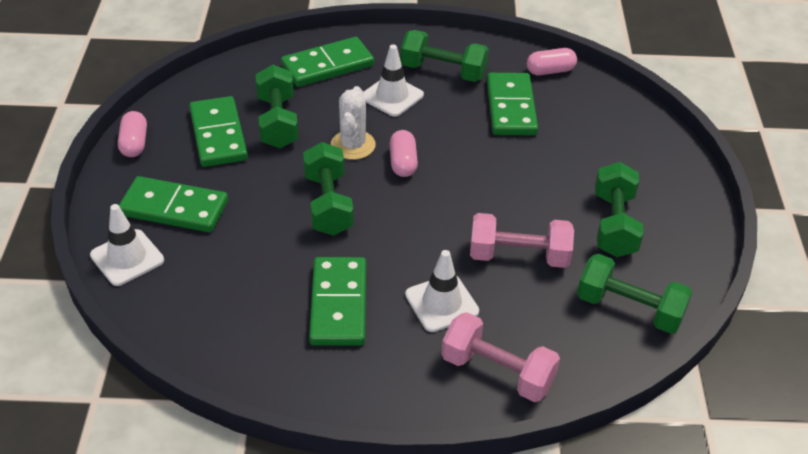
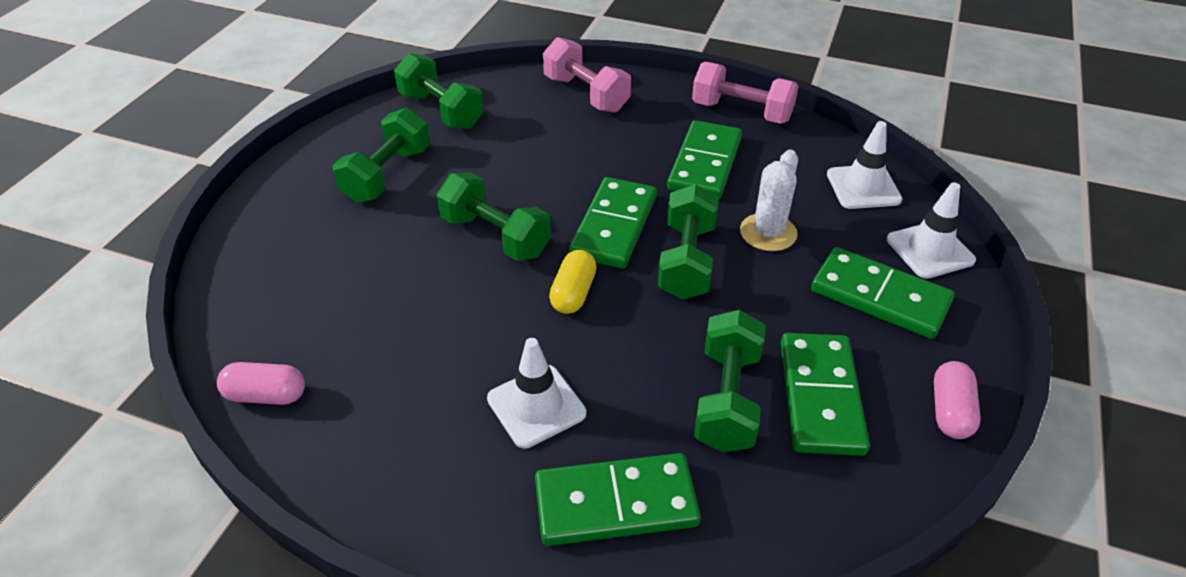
camera: 160 degrees left, 0 degrees up
white cactus [331,86,376,160] -> white cactus moved to [740,149,798,251]
pink capsule [390,130,418,177] -> yellow capsule [549,250,597,314]
green dumbbell [400,30,489,82] -> green dumbbell moved to [436,172,551,261]
white traffic cone [405,250,479,332] -> white traffic cone moved to [827,121,902,209]
pink dumbbell [470,213,574,268] -> pink dumbbell moved to [692,62,799,124]
green domino [487,73,538,135] -> green domino moved to [569,177,657,269]

